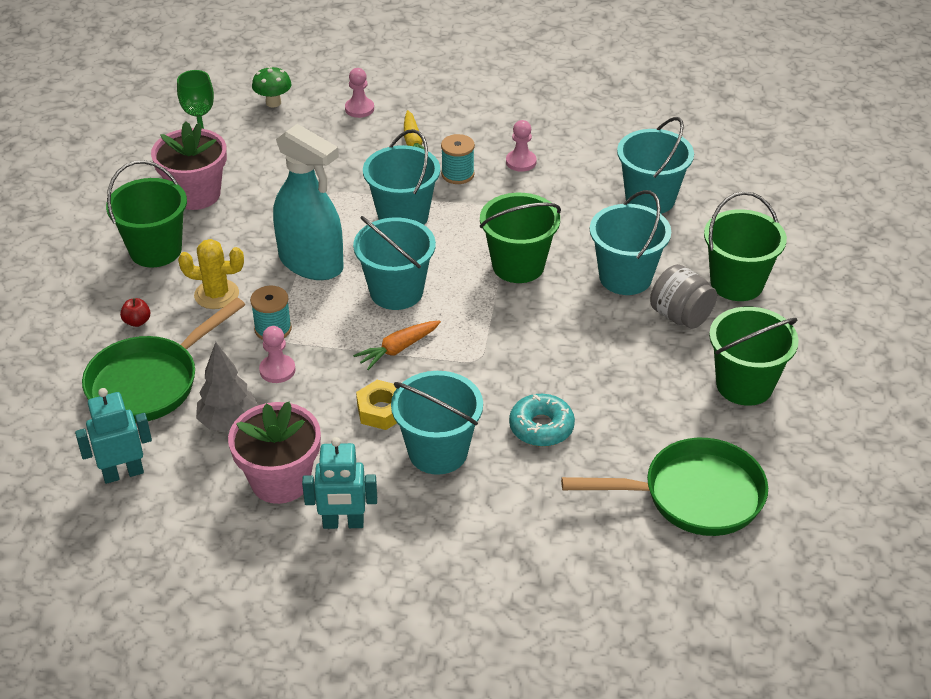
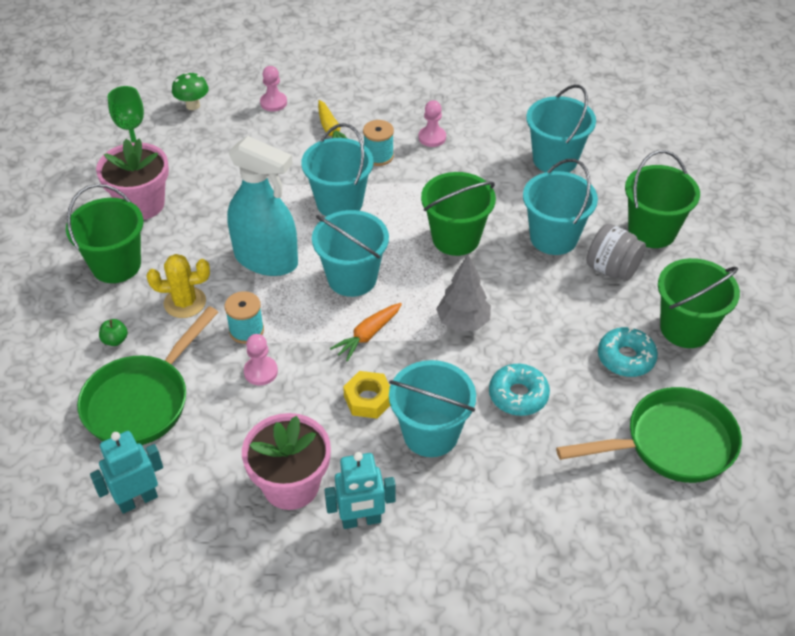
camera: 10 degrees left, 5 degrees up
red apple [120,298,151,327] -> green apple [99,319,128,346]
grey tree [196,342,258,431] -> grey tree moved to [436,254,491,332]
none -> turquoise donut [598,327,658,377]

